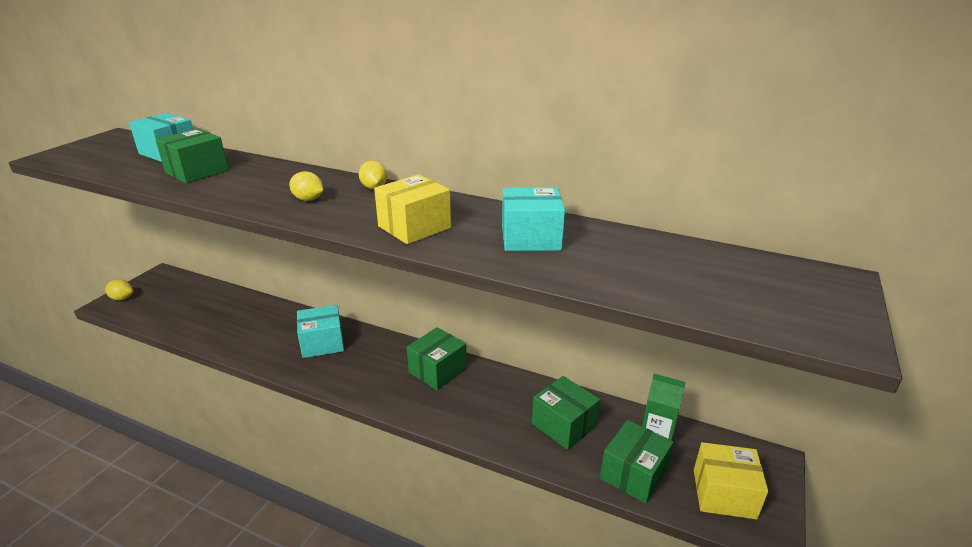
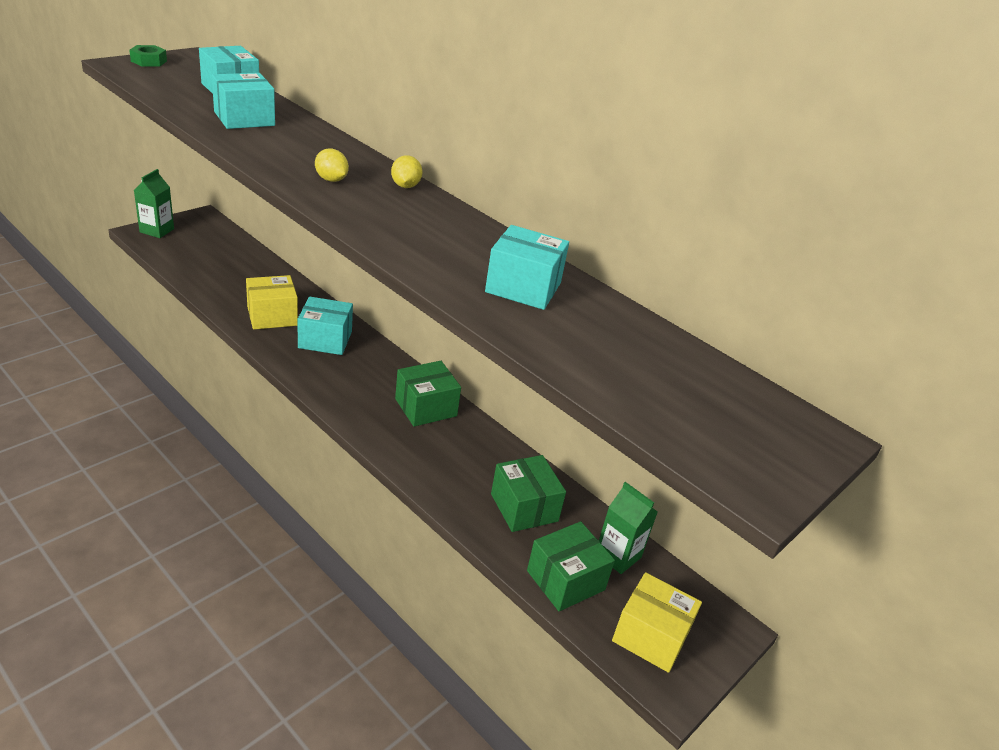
camera: 15 degrees right, 5 degrees up
yellow lemon [105,279,133,300] -> green carton [134,169,174,238]
green box [156,129,228,183] -> turquoise box [212,73,275,129]
yellow box [374,174,451,244] -> yellow box moved to [246,275,298,329]
none -> green nut [129,45,167,66]

